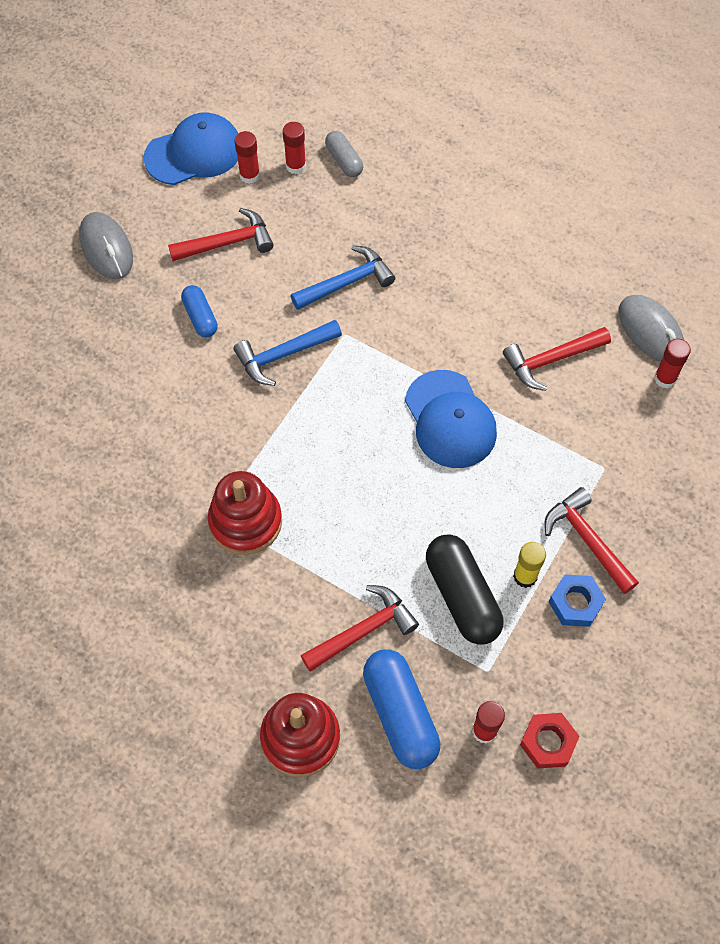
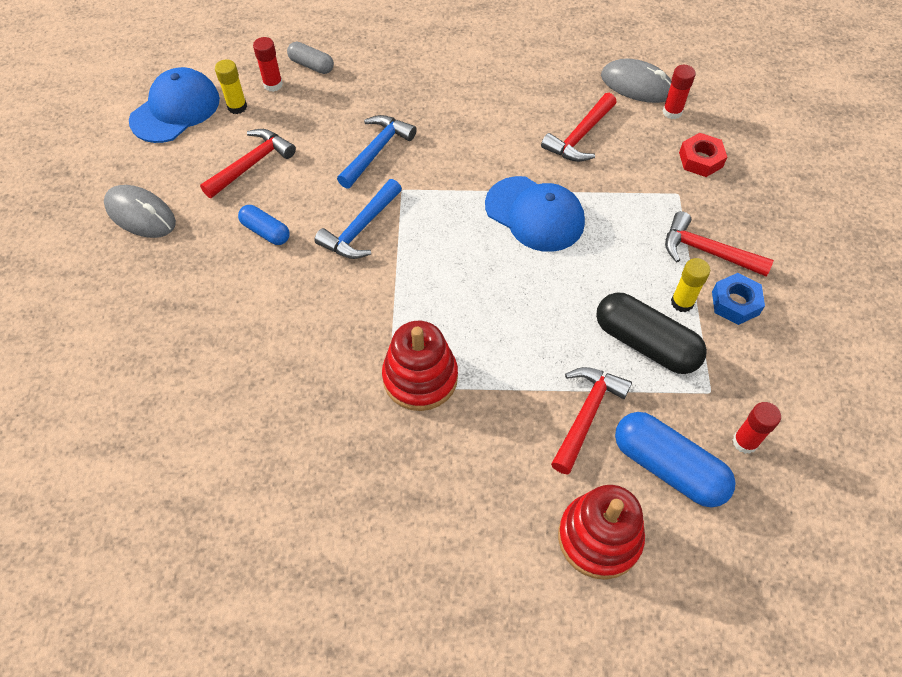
camera: 30 degrees left, 5 degrees down
red glue stick [235,131,260,184] -> yellow glue stick [215,59,247,114]
red nut [520,713,579,769] -> red nut moved to [679,133,727,177]

